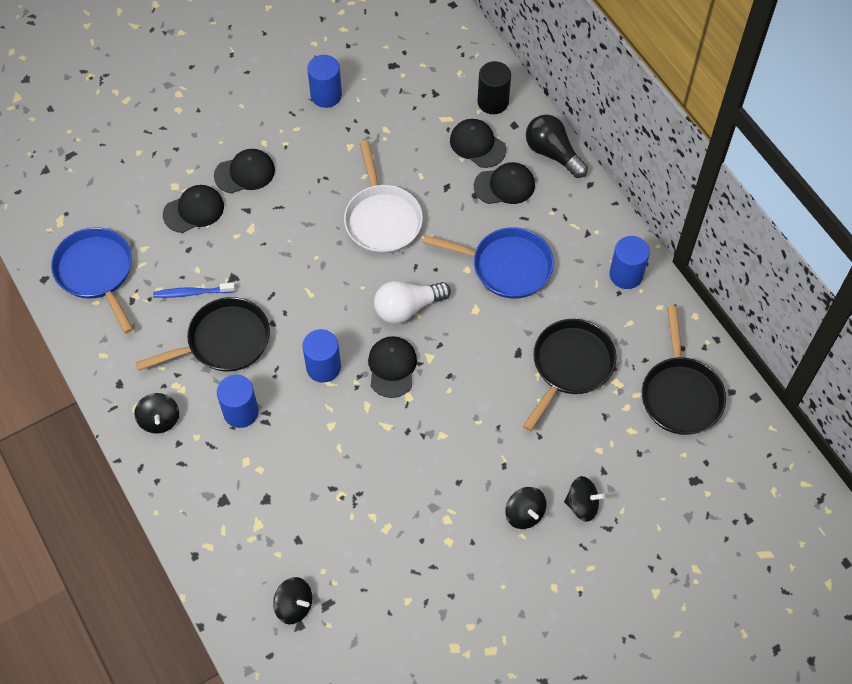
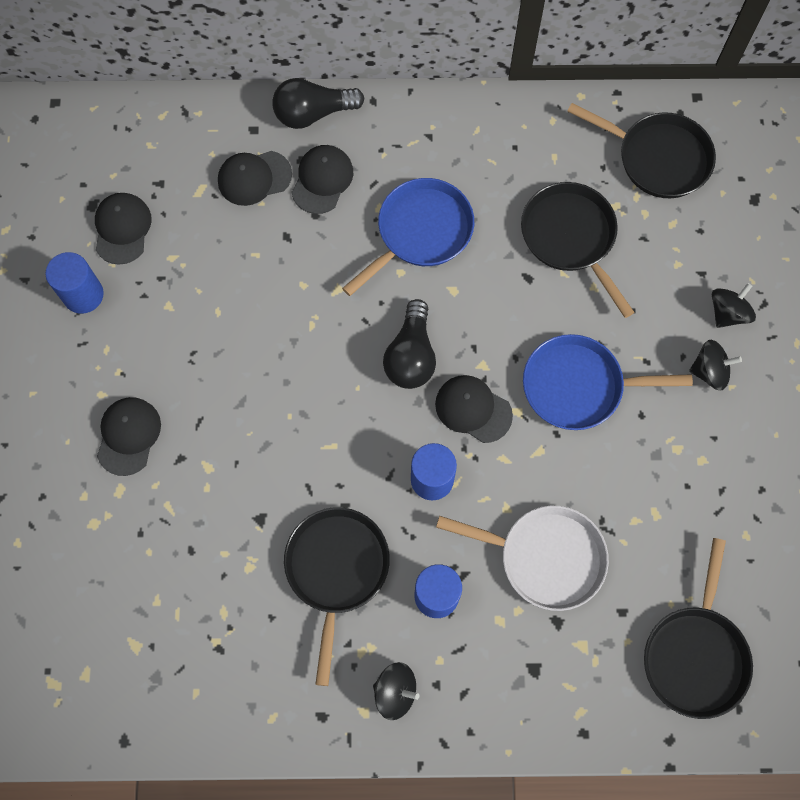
camera: 60 degrees left, 10 degrees up
blue pan [51,227,133,334] -> blue pan moved to [523,334,693,430]
blue toothbrush [153,283,235,298] -> none
black cap [163,185,224,233] -> black cap moved to [95,193,152,265]
black spinning top [273,577,312,624] -> black pan [644,538,753,719]
white pan [344,140,423,254] -> white pan moved to [436,506,609,611]
white light bulb [374,281,451,324] -> black light bulb [383,299,436,389]
black cylinder [477,61,511,114] -> none
blue cylinder [609,236,650,289] -> none

